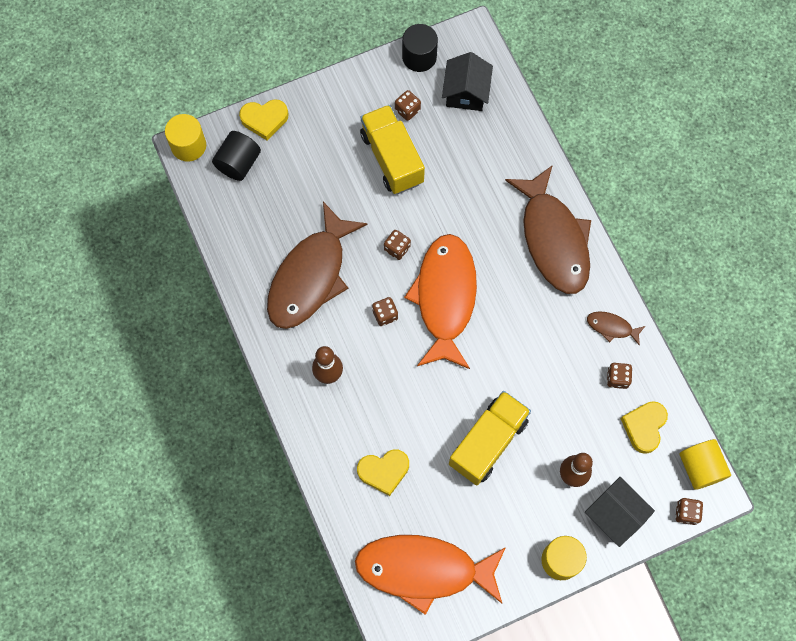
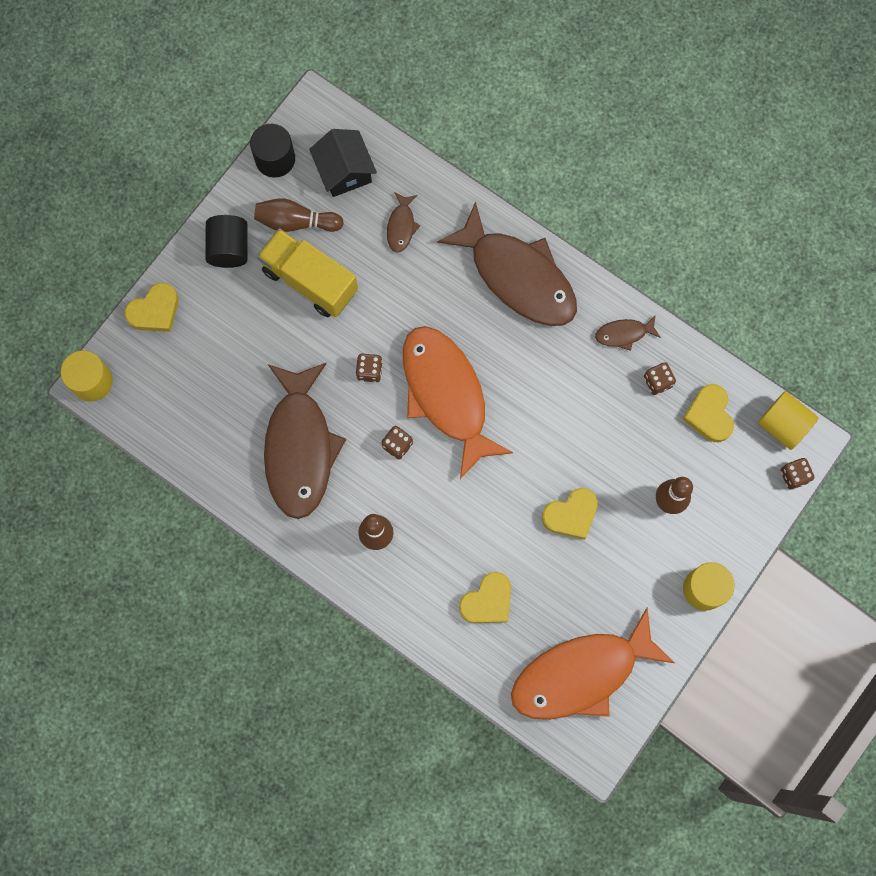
camera: 30 degrees left, 5 degrees up
black cylinder [212,131,261,181] -> black cylinder moved to [205,215,248,268]
brown dice [395,90,421,121] -> brown bowling pin [254,198,344,232]
yellow truck [449,391,531,485] -> yellow heart [542,488,598,540]
black house [585,477,655,547] -> none
none -> brown fish [387,192,420,253]

